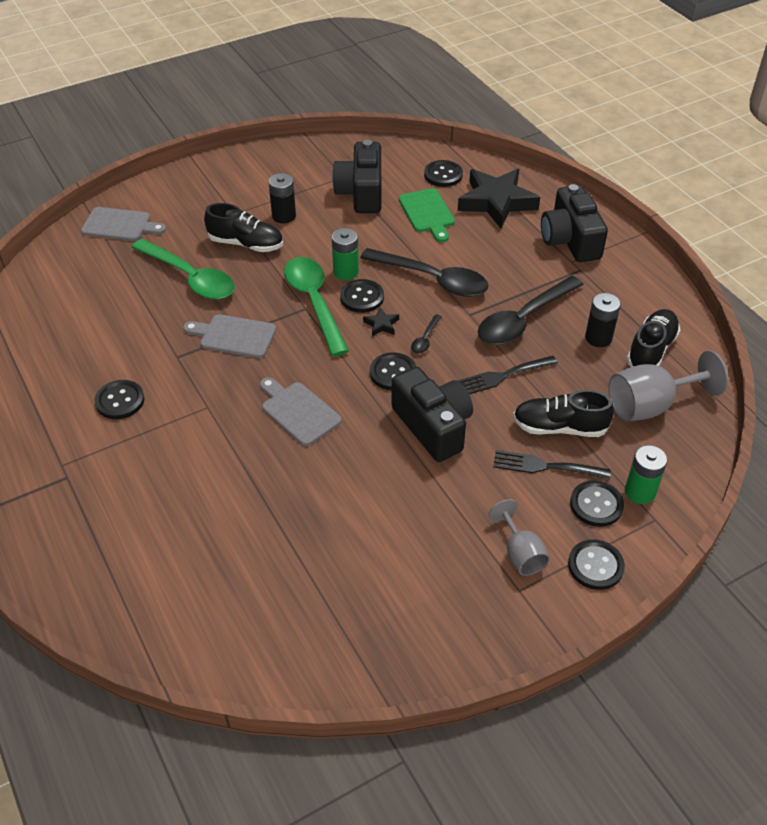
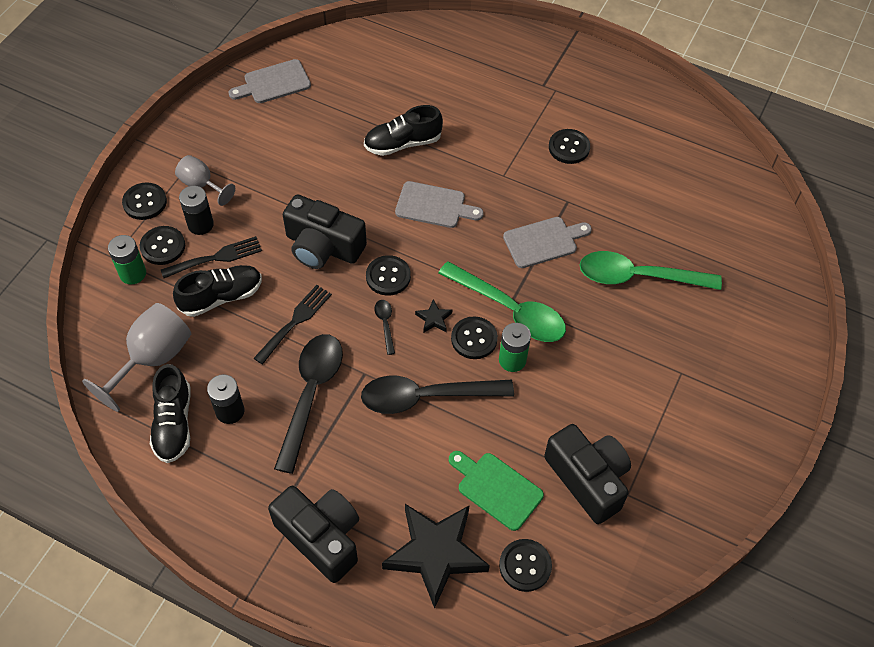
camera: 145 degrees right, 10 degrees up
grey cutting board [81,207,166,241] -> grey cutting board moved to [229,59,311,103]
black shoe [204,203,283,252] -> black shoe moved to [364,105,443,156]
black battery [269,173,296,223] -> black battery moved to [179,186,214,235]

